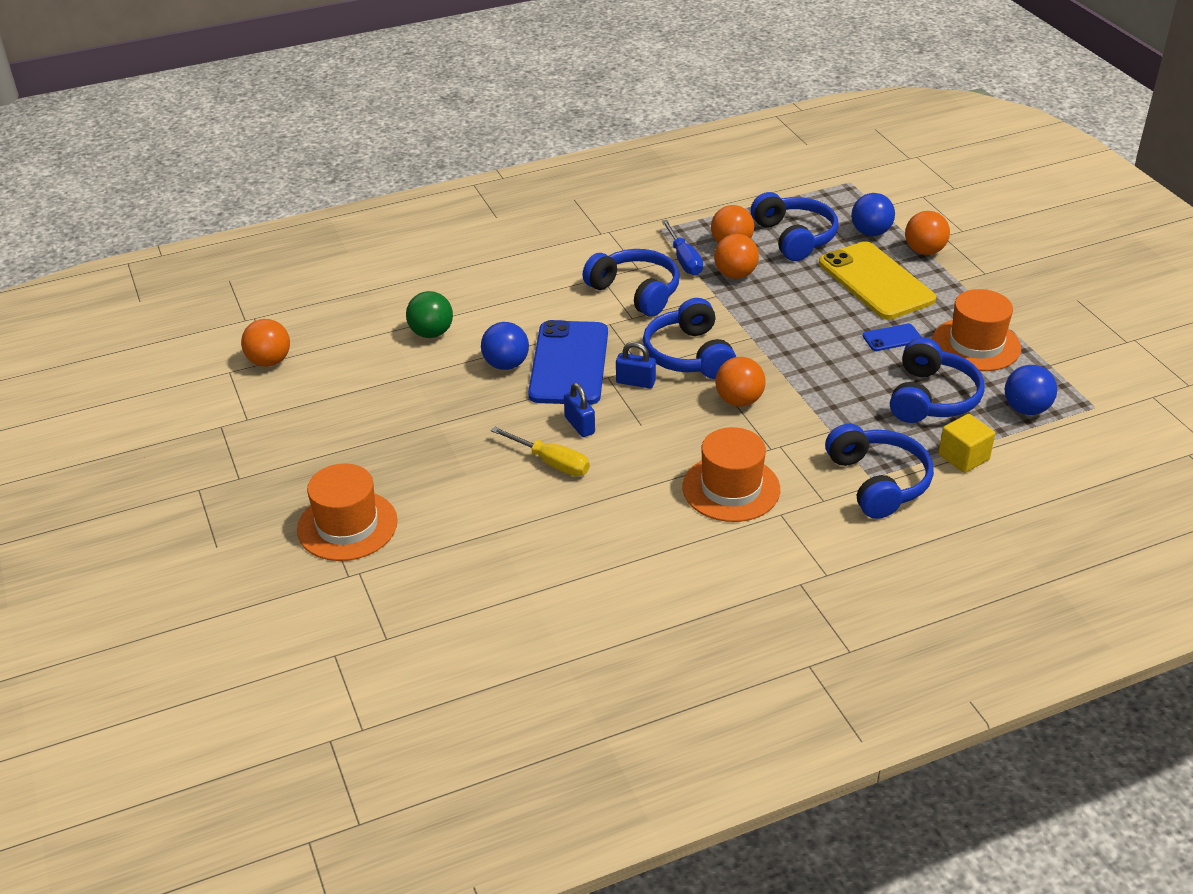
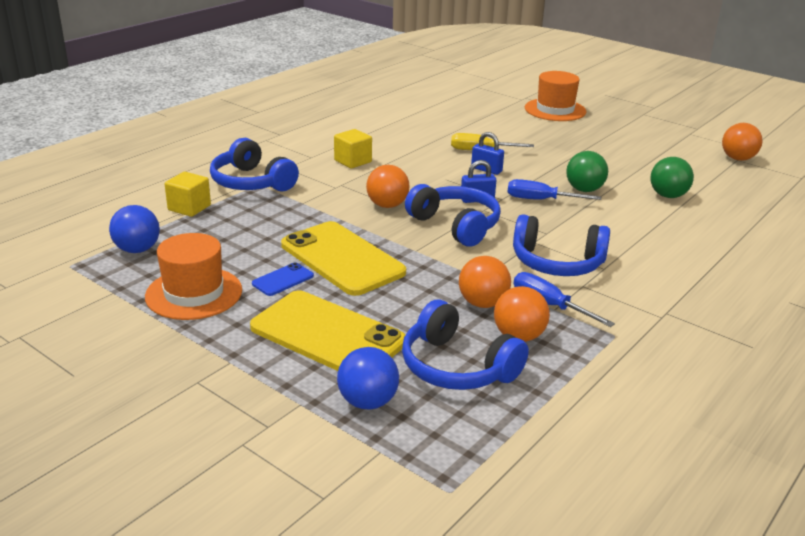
camera: 150 degrees right, 10 degrees down
blue ball [481,322,529,370] -> green ball [566,151,608,192]
blue phone [528,320,608,405] -> blue screwdriver [508,179,601,200]
orange hat [682,427,780,522] -> yellow cube [334,129,372,169]
blue headphones [890,337,984,423] -> none
orange ball [905,211,950,255] -> none
none -> yellow phone [281,221,406,296]

